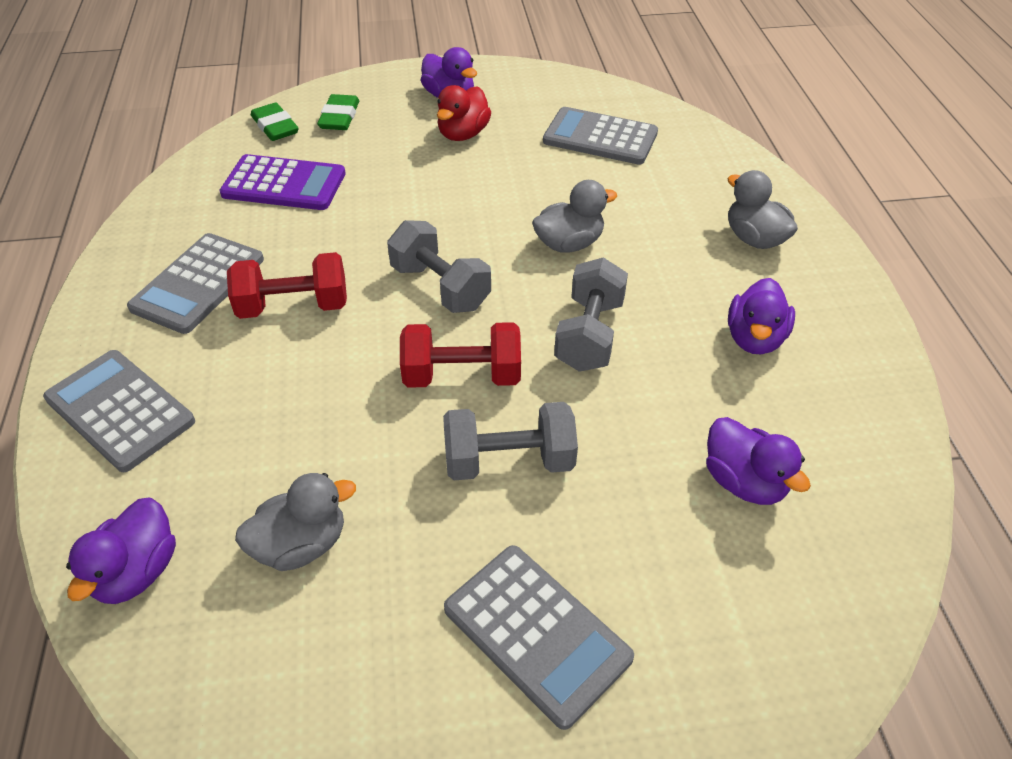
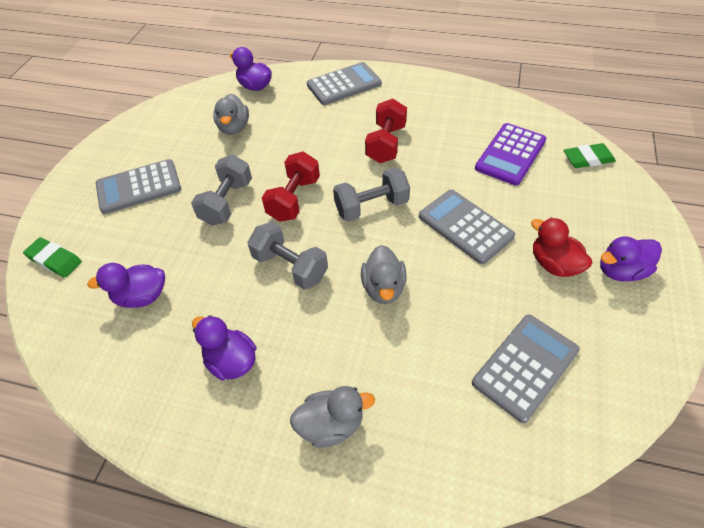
camera: 115 degrees right, 5 degrees up
grey calculator [127,233,264,334] -> grey calculator moved to [419,190,515,264]
green eraser [317,94,359,130] -> green eraser moved to [23,237,82,278]

